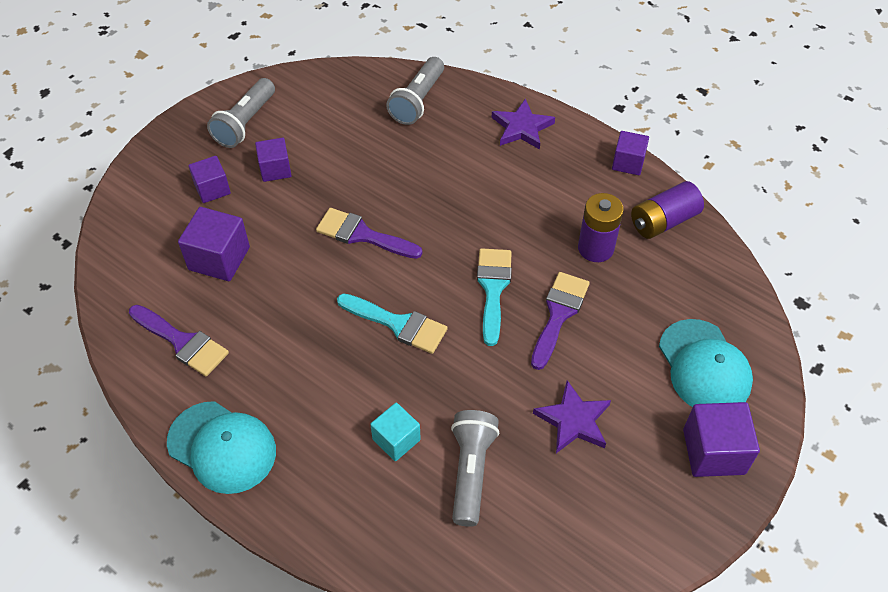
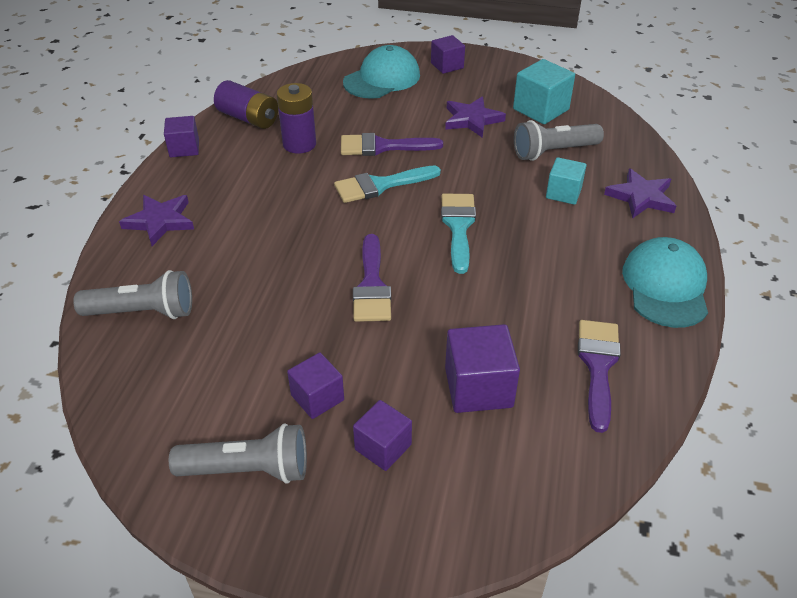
camera: 115 degrees left, 10 degrees down
purple cube [683,402,760,477] -> purple cube [431,35,465,74], size x0.65
none -> turquoise cube [513,59,575,124]
none -> purple star [604,168,676,218]

